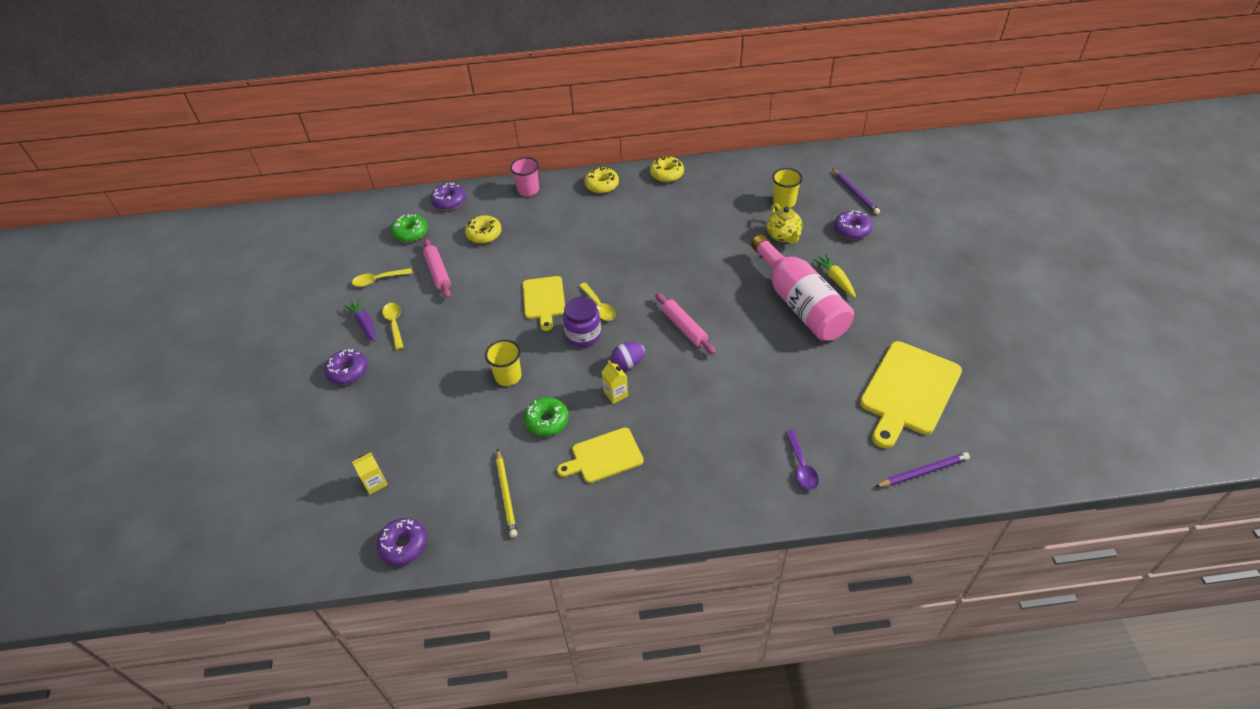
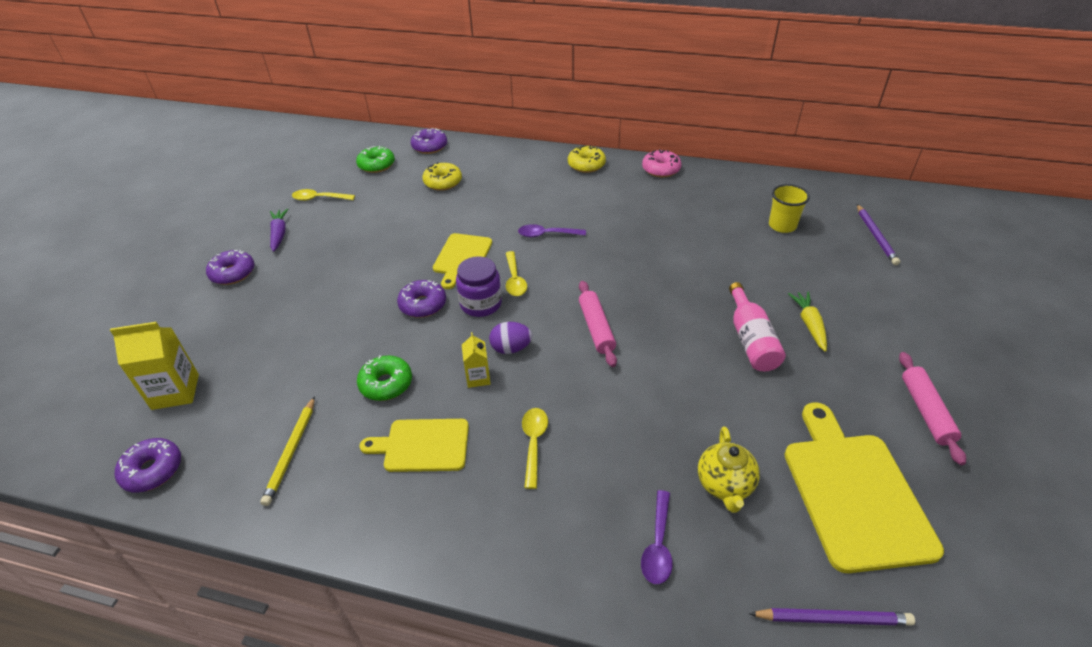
camera: 20 degrees right, 5 degrees down
yellow carton [352,452,388,495] -> yellow carton [110,322,199,410], size x1.73
yellow spoon [382,303,404,350] -> yellow spoon moved to [522,408,548,489]
pink rolling pin [423,239,451,298] -> pink rolling pin moved to [899,352,966,465]
yellow cup [485,340,522,386] -> none
pink cup [510,157,539,196] -> none
yellow donut [650,156,684,182] -> pink donut [642,149,681,178]
pink bottle [751,235,854,341] -> pink bottle [729,282,786,371], size x0.60
yellow teapot [766,203,802,244] -> yellow teapot moved to [698,426,760,513]
purple donut [834,210,873,240] -> purple donut moved to [397,280,446,318]
yellow cutting board [860,341,962,448] -> yellow cutting board turned 120 degrees clockwise [784,402,944,573]
none -> purple spoon [518,224,586,237]

